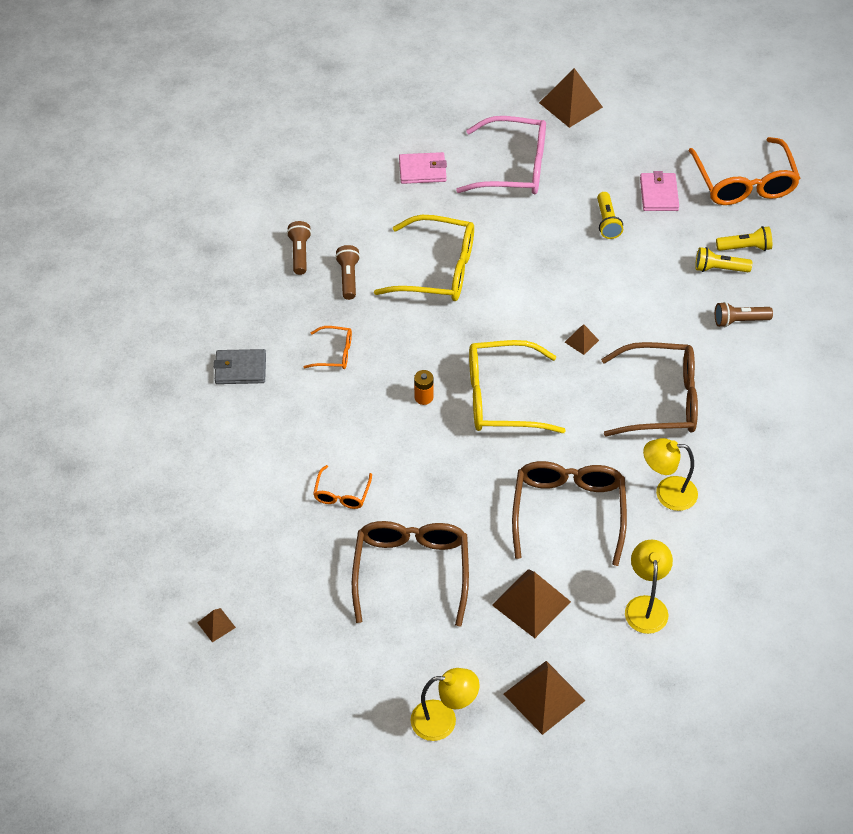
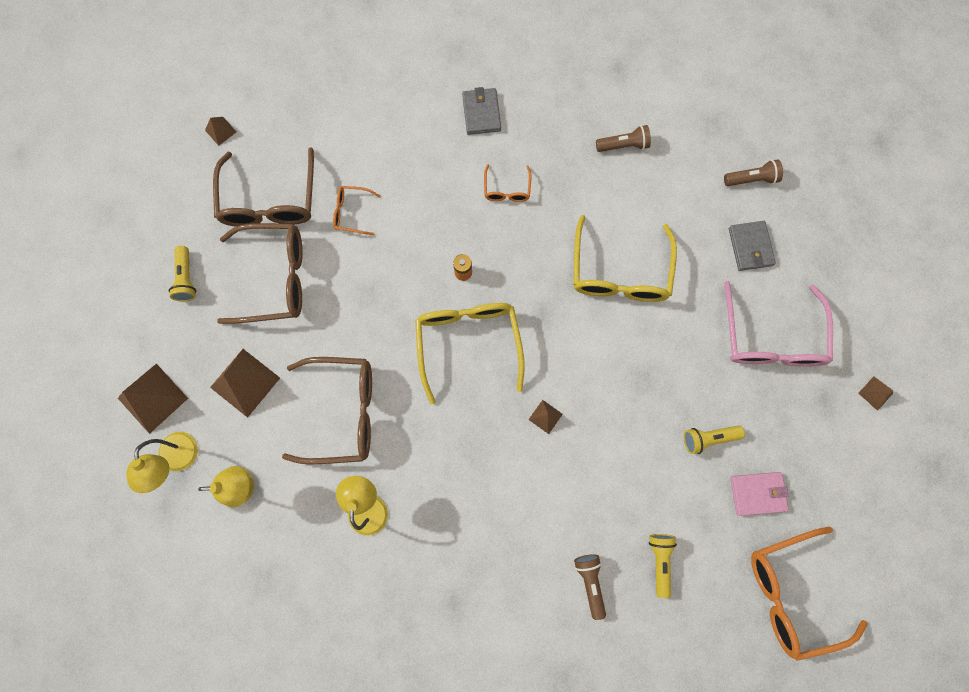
camera: 85 degrees right, 25 degrees up
brown flashlight [335,245,360,300] -> brown flashlight moved to [724,159,783,186]
pink wallet [399,152,447,184] -> grey wallet [729,221,776,271]
yellow lamp [410,668,480,741] -> yellow lamp moved to [126,432,198,493]
brown pyramid [539,68,603,128] -> brown pyramid [859,377,893,411], size x0.49
brown glasses [601,342,698,436] -> brown glasses moved to [213,147,314,227]
yellow flashlight [716,226,772,251] -> yellow flashlight moved to [168,246,196,301]

